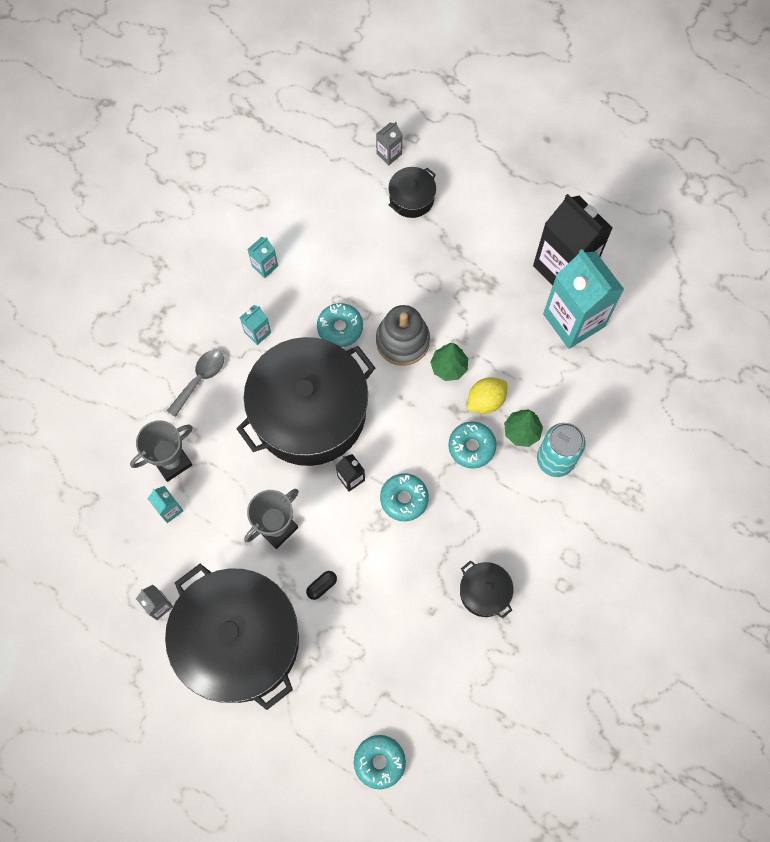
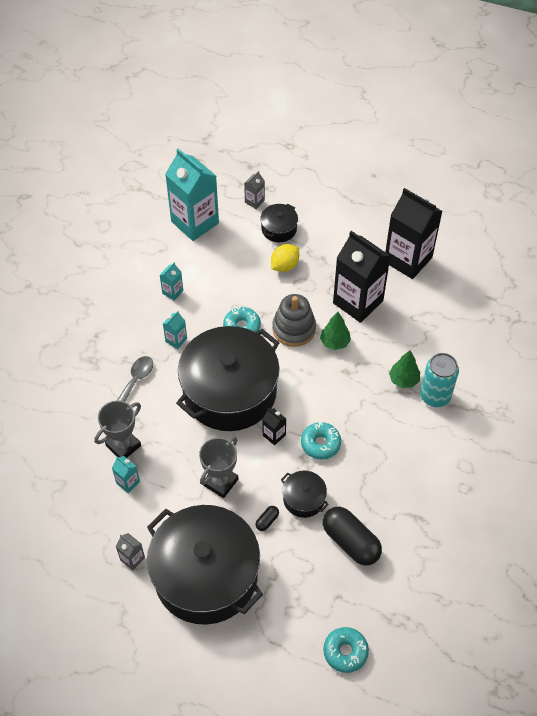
camera: 10 degrees left, 15 degrees down
turquoise donut [448,422,497,468] -> none
black pot [460,560,514,618] -> black pot moved to [281,471,329,518]
yellow lemon [467,377,507,414] -> yellow lemon moved to [271,244,299,272]
turquoise carton [543,249,624,349] -> turquoise carton moved to [165,149,219,241]
none -> black capsule [323,507,382,566]
none -> black carton [333,231,390,323]

